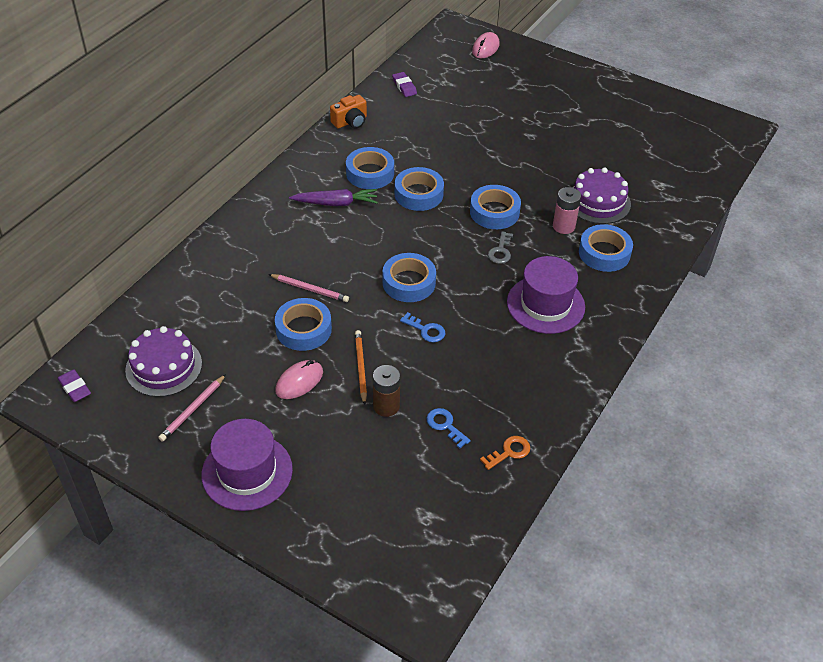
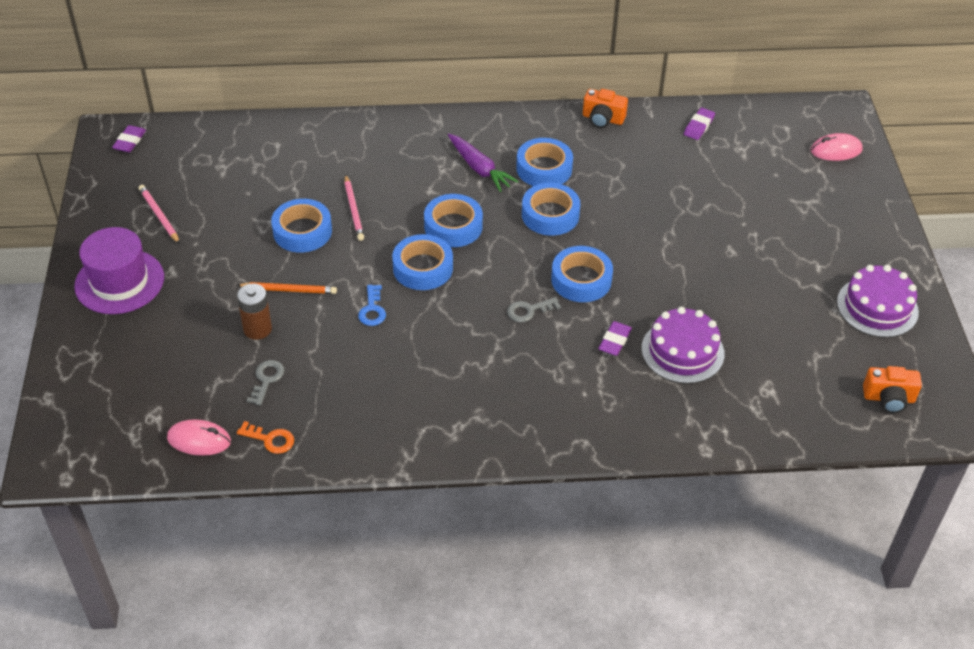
camera: 55 degrees right, 0 degrees up
purple cake [125,326,202,397] -> purple cake moved to [837,265,919,338]
pink pencil [158,374,226,442] -> pink pencil turned 60 degrees clockwise [139,185,180,244]
pink mouse [275,360,323,399] -> pink mouse moved to [167,419,231,456]
orange pencil [355,330,367,405] -> orange pencil turned 45 degrees clockwise [237,282,337,294]
blue key [427,408,471,449] -> grey key [247,360,285,405]
purple hat [507,256,585,334] -> none
pink battery [553,187,581,234] -> purple eraser [598,321,632,356]
blue tape [579,224,633,272] -> blue tape moved to [424,194,483,247]
none -> orange camera [863,366,922,413]

